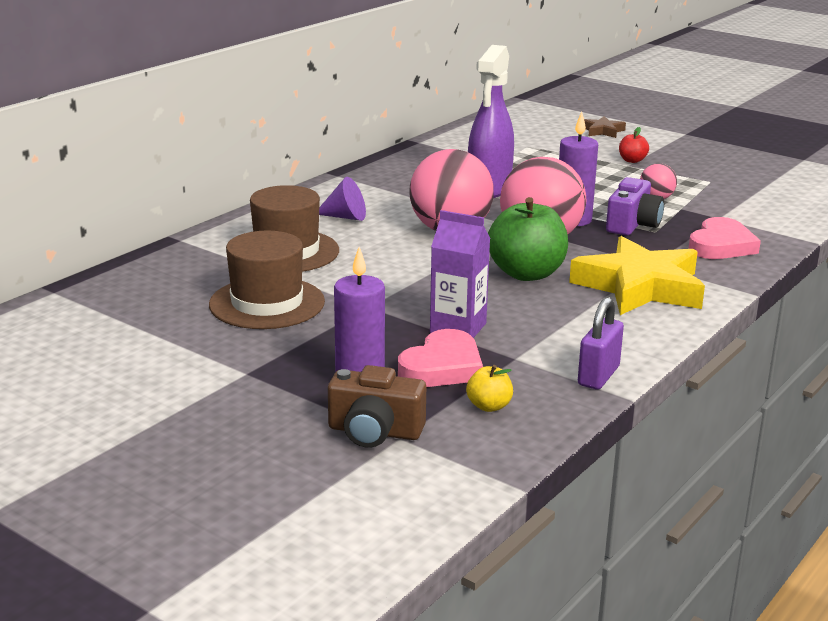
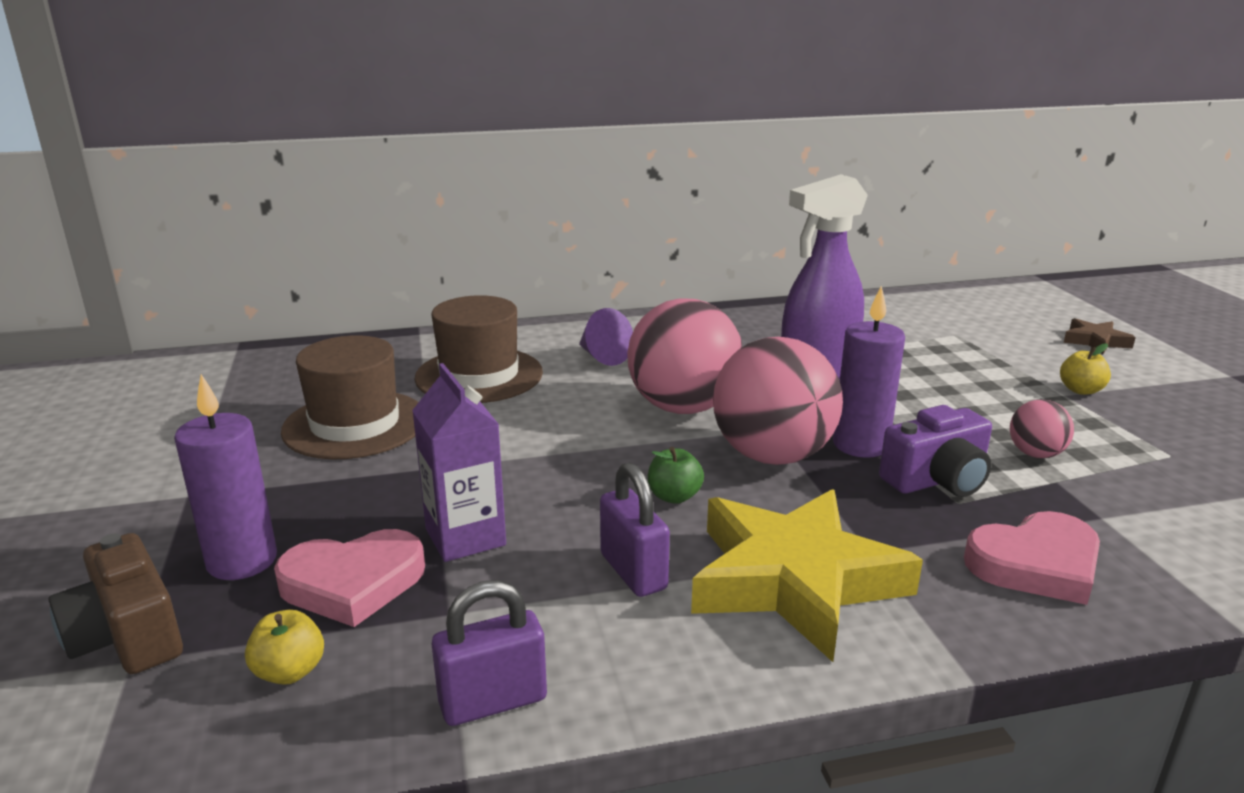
camera: 40 degrees right, 0 degrees up
green apple [488,197,568,281] -> green apple [648,447,704,504], size x0.47
red apple [619,127,649,163] -> yellow apple [1060,343,1111,395]
none -> purple padlock [600,462,670,597]

